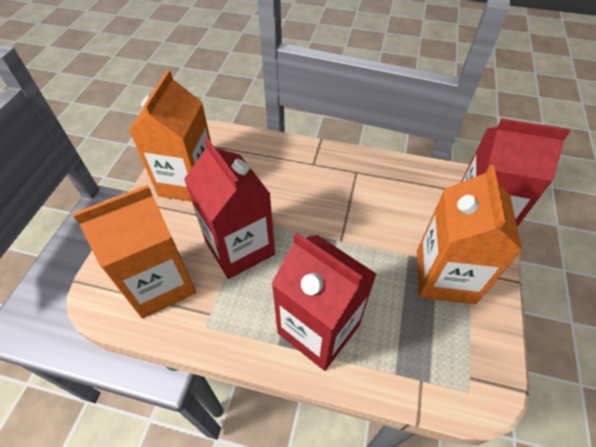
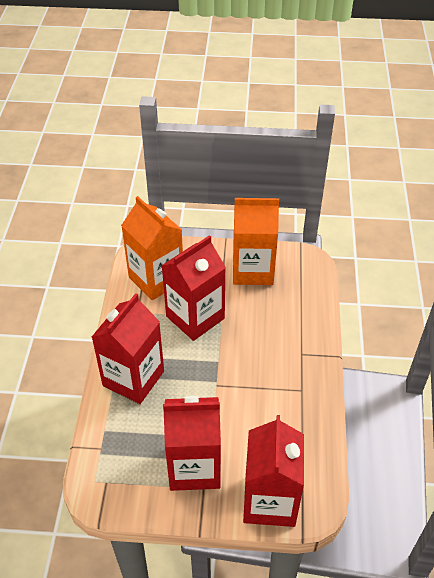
camera: 80 degrees right, 5 degrees down
orange carton [417,165,522,304] -> red carton [163,396,221,491]

